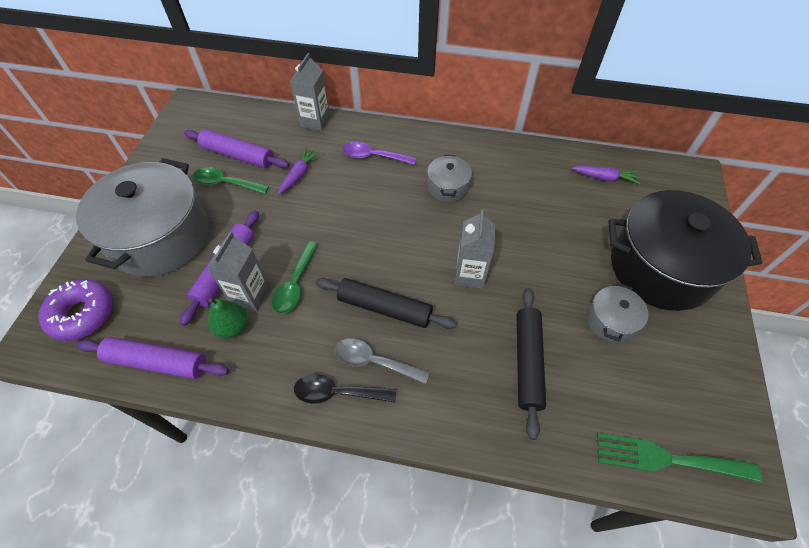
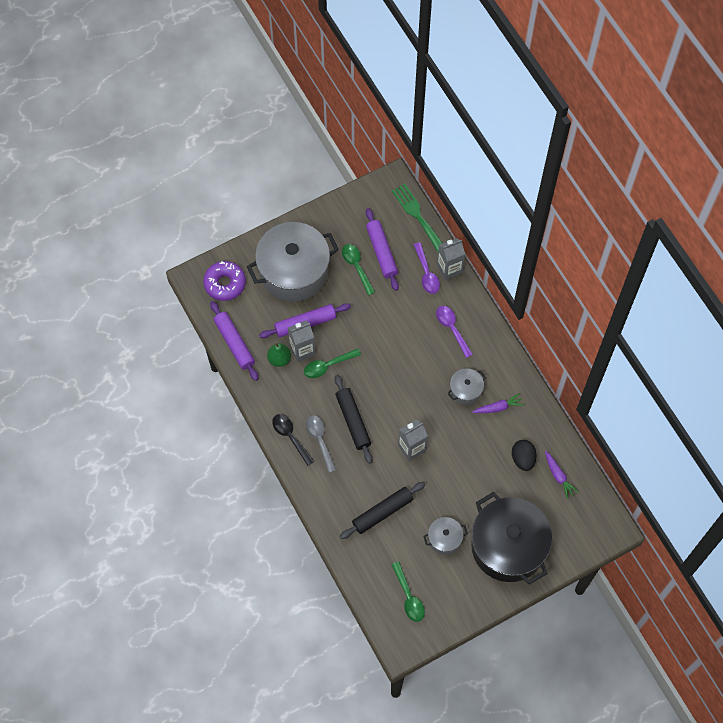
camera: 50 degrees right, 10 degrees up
purple carrot [278,147,320,194] -> purple carrot moved to [472,393,524,413]
green fork [597,433,762,483] -> green fork moved to [392,184,443,252]
none -> green spoon [392,562,425,622]
none -> purple spoon [414,243,440,294]
none -> black egg [512,440,537,471]

